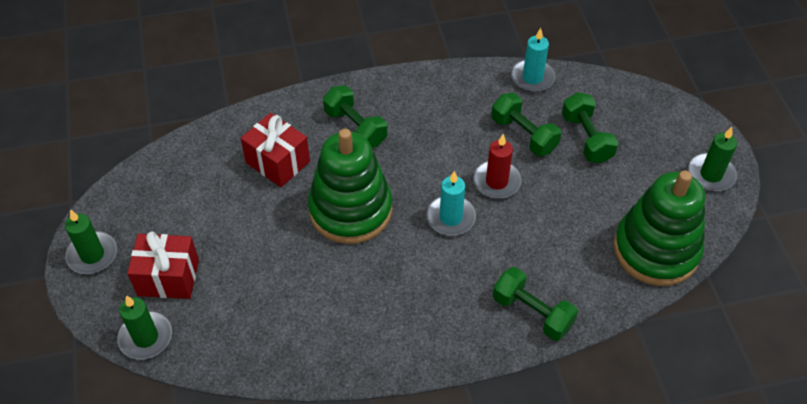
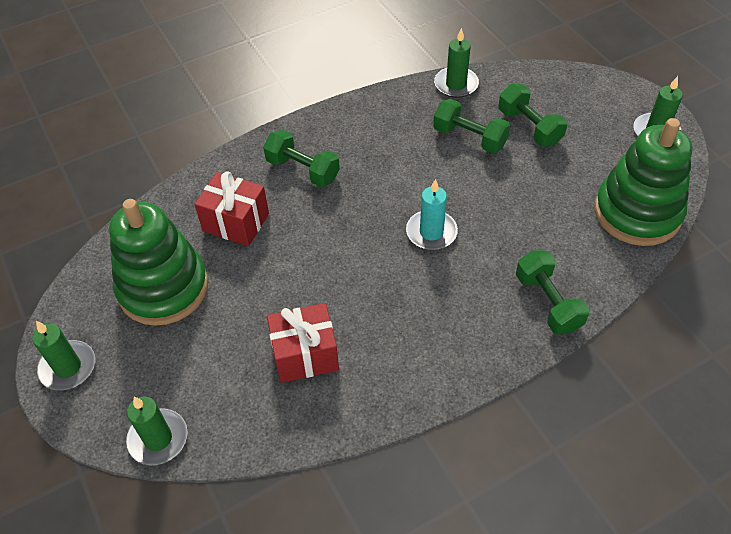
camera: 15 degrees left, 0 degrees up
red gift [127,231,199,299] -> red gift moved to [267,303,339,383]
green stacking toy [308,129,393,244] -> green stacking toy moved to [109,199,208,326]
red candle [473,134,522,199] -> none
green dumbbell [493,267,578,341] -> green dumbbell turned 45 degrees clockwise [516,250,589,334]
turquoise candle [511,28,556,92] -> green candle [434,28,479,98]

